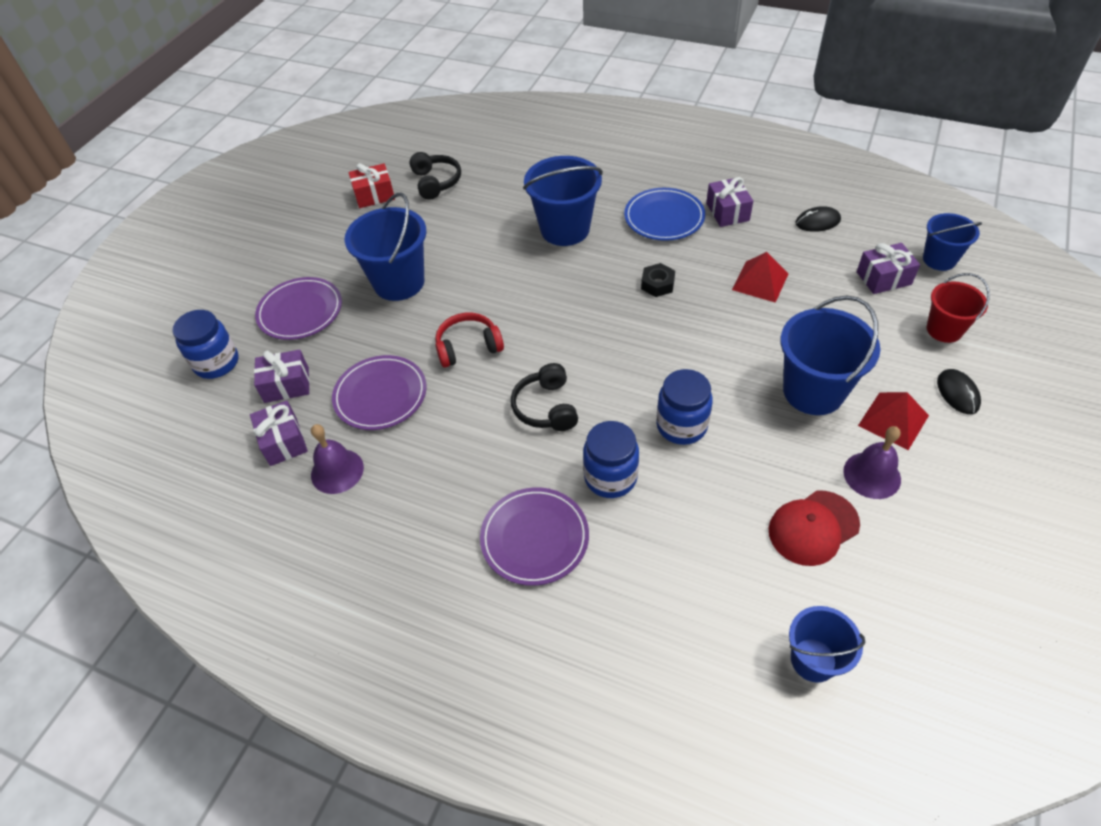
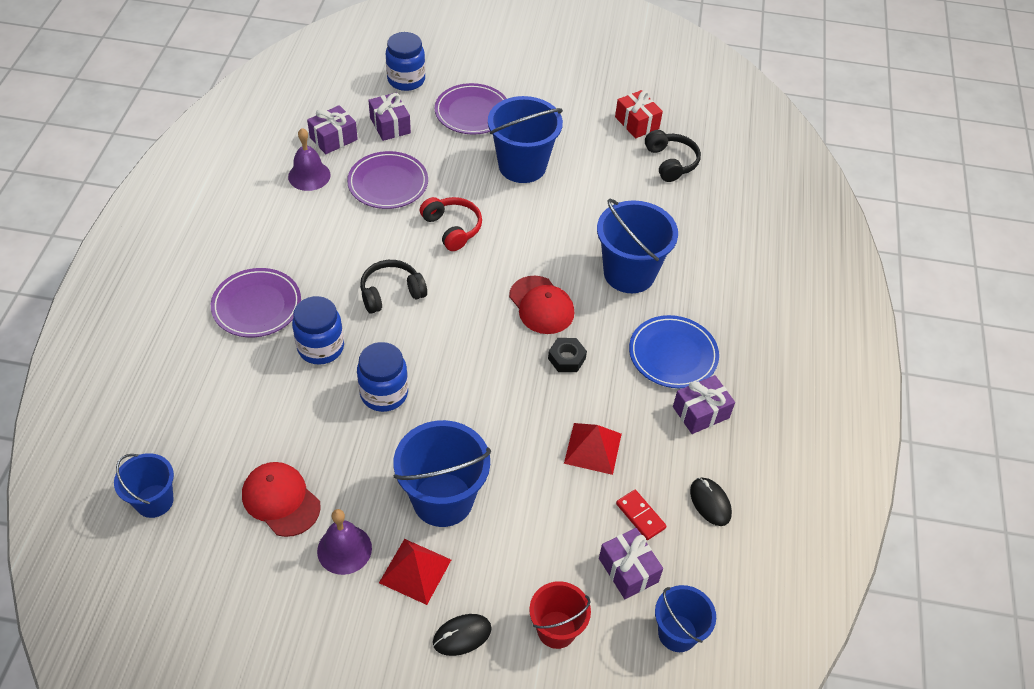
camera: 70 degrees right, 0 degrees up
black headphones [410,152,461,200] -> black headphones turned 75 degrees counterclockwise [645,130,701,182]
none -> red cap [509,276,574,334]
none -> red domino [616,490,667,540]

